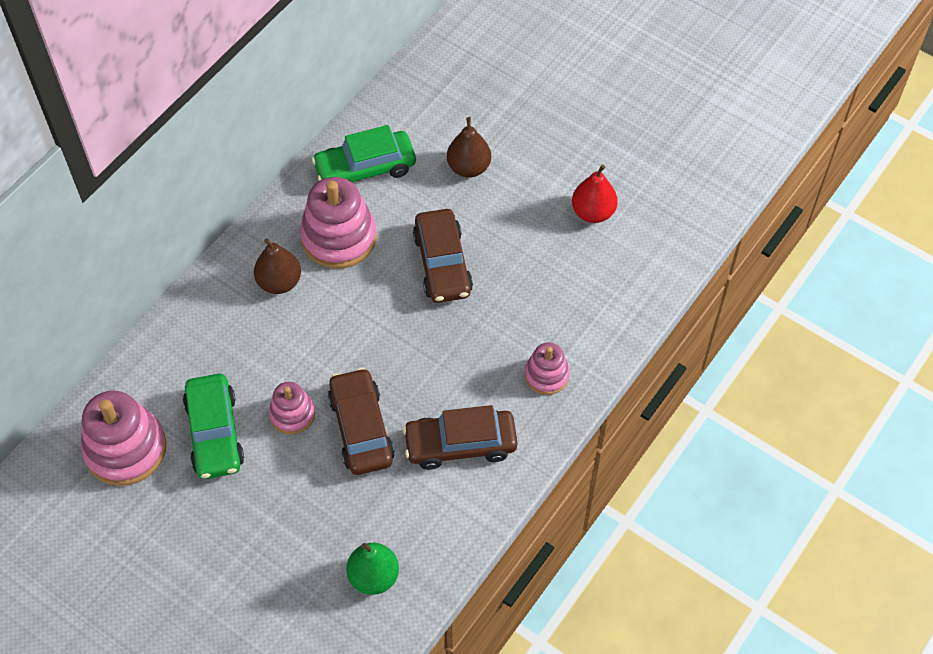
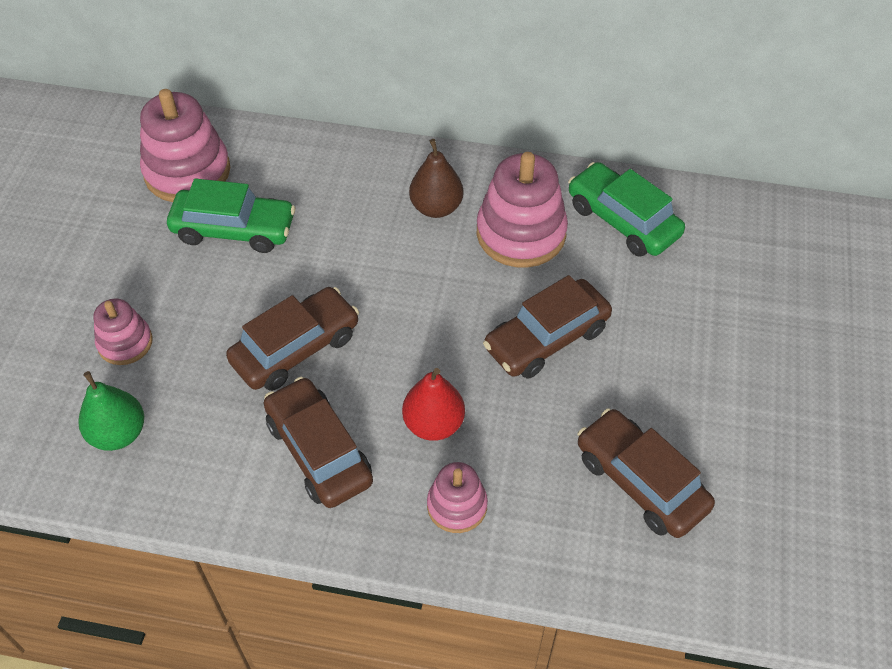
camera: 65 degrees right, 5 degrees down
green car [183,374,244,479] -> green car turned 135 degrees counterclockwise [167,178,296,253]
pink stacking toy [269,382,315,434] -> pink stacking toy moved to [94,299,153,365]
brown pear [447,117,491,178] -> none
red pear [572,165,618,223] -> red pear moved to [402,368,465,441]
none -> brown car [577,408,715,538]

